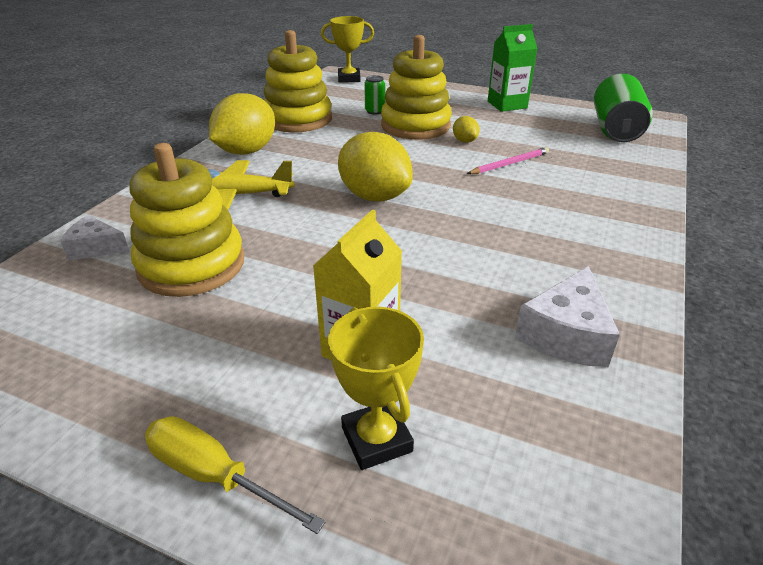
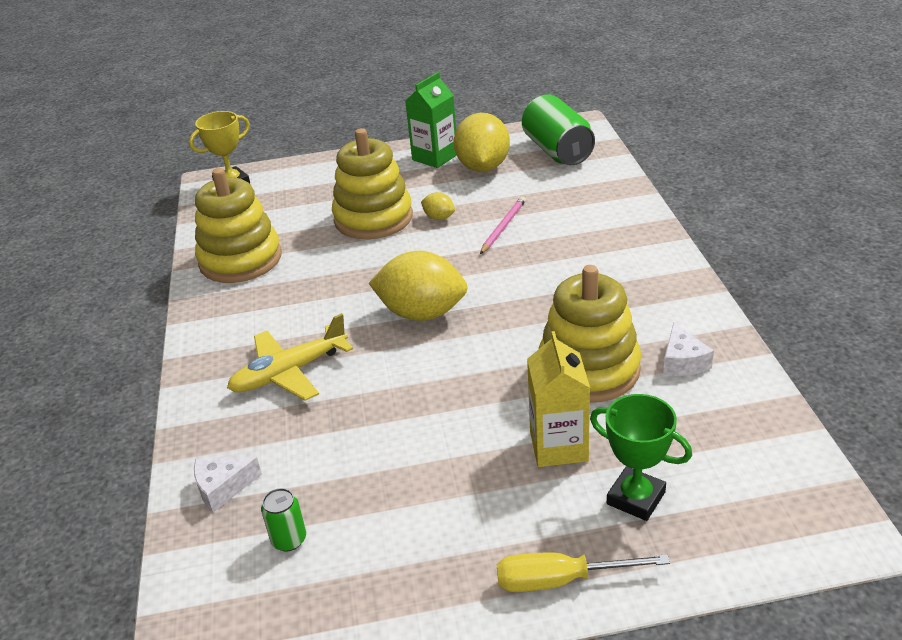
camera: 30 degrees left, 0 degrees up
yellow stacking toy [130,143,244,297] -> yellow stacking toy moved to [539,265,641,403]
yellow lemon [209,93,275,155] -> yellow lemon moved to [453,113,510,172]
yellow trophy [328,307,424,470] -> green trophy [590,394,692,521]
green can [364,75,385,115] -> green can moved to [261,488,306,551]
white cheese [515,266,620,367] -> white cheese [663,322,714,376], size x0.65

